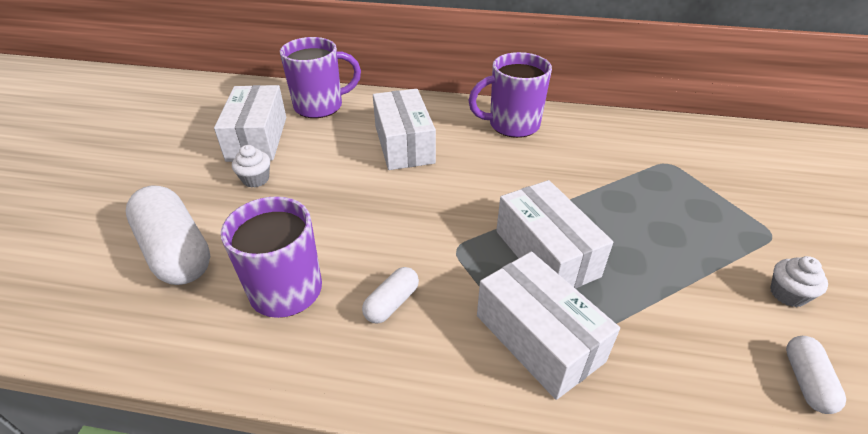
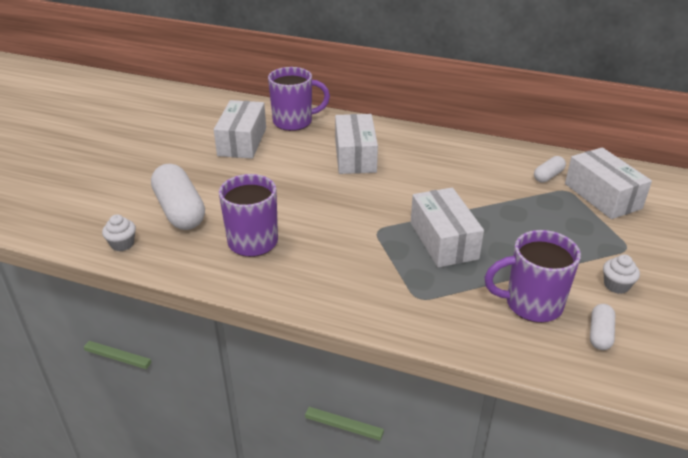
camera: 10 degrees right, 5 degrees down
white cupcake [232,145,270,188] -> white cupcake moved to [102,214,136,251]
white capsule [362,267,419,324] -> white capsule moved to [534,156,566,183]
purple mug [468,52,552,138] -> purple mug moved to [484,230,581,323]
white box [477,252,620,400] -> white box moved to [565,147,652,219]

